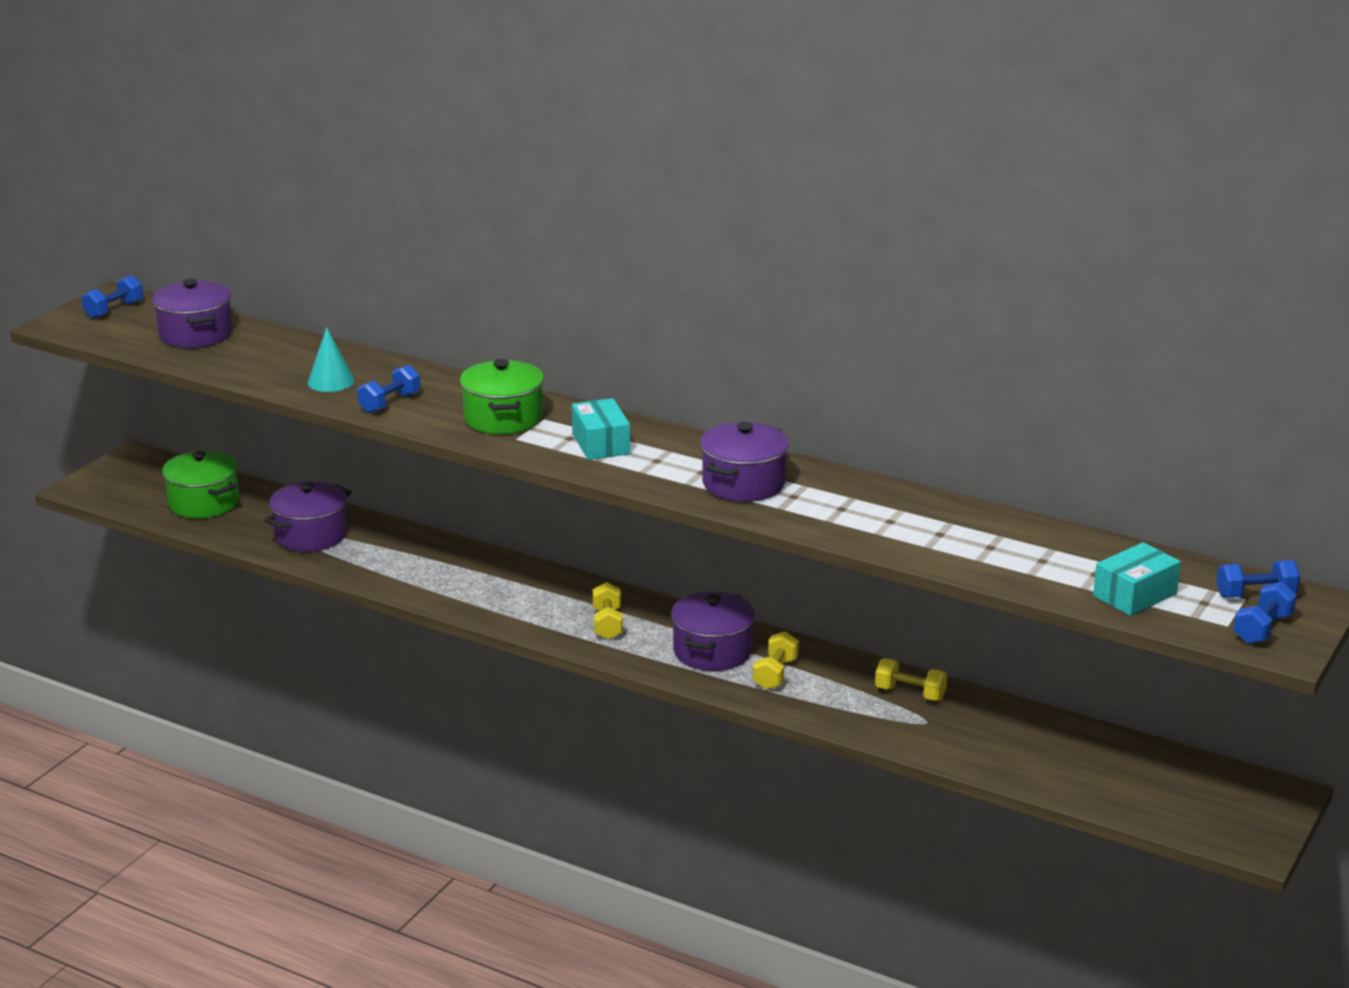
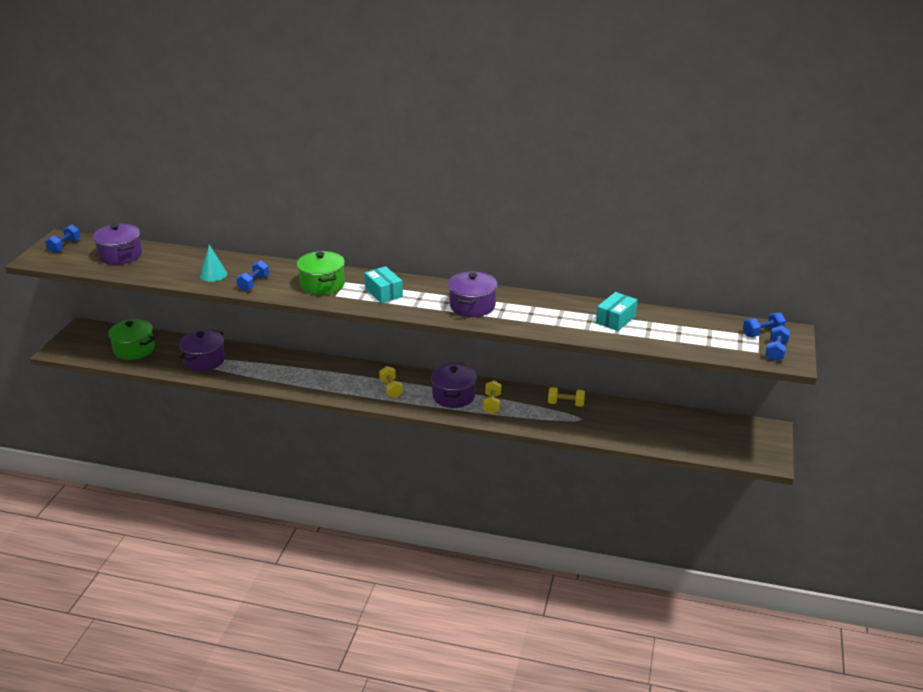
camera: 15 degrees left, 5 degrees up
turquoise box [1093,542,1181,616] -> turquoise box moved to [596,292,638,331]

